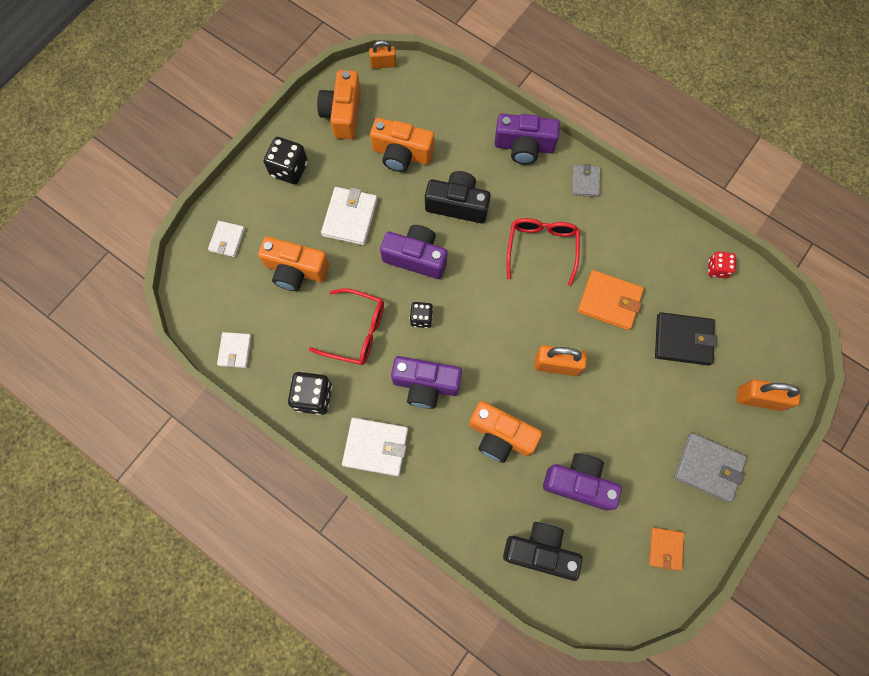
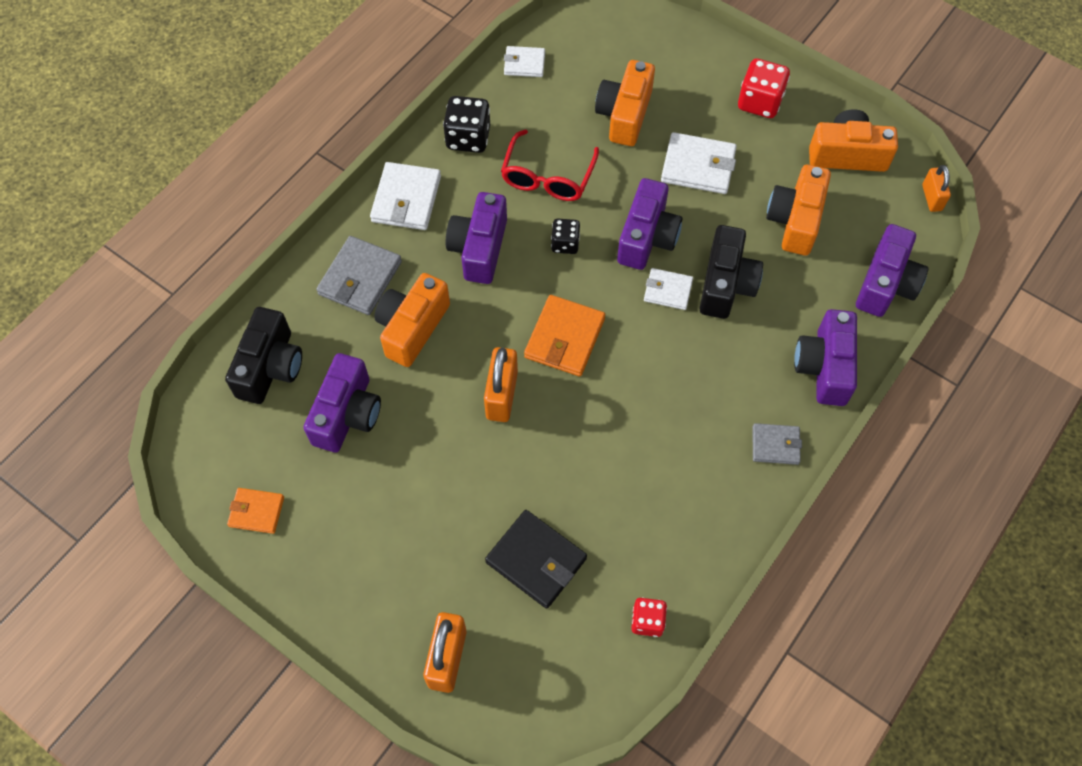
camera: 90 degrees right, 10 degrees down
white wallet [208,221,245,257] -> white wallet moved to [644,268,693,310]
black dice [264,137,308,184] -> red dice [738,58,790,118]
red glasses [507,218,580,286] -> none
orange wallet [578,270,644,330] -> orange wallet moved to [524,295,605,376]
black wallet [655,312,717,366] -> black wallet turned 60 degrees counterclockwise [485,510,587,609]
grey wallet [674,433,747,502] -> grey wallet moved to [316,236,402,315]
none -> purple camera [856,224,928,317]

